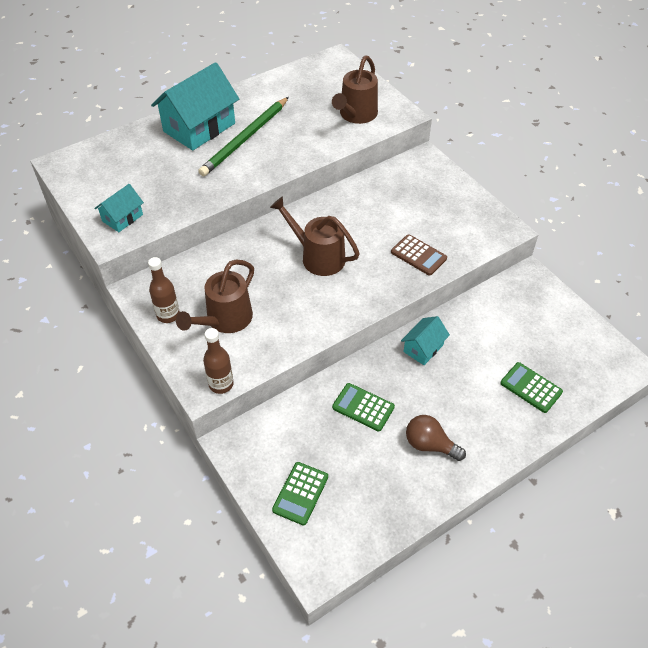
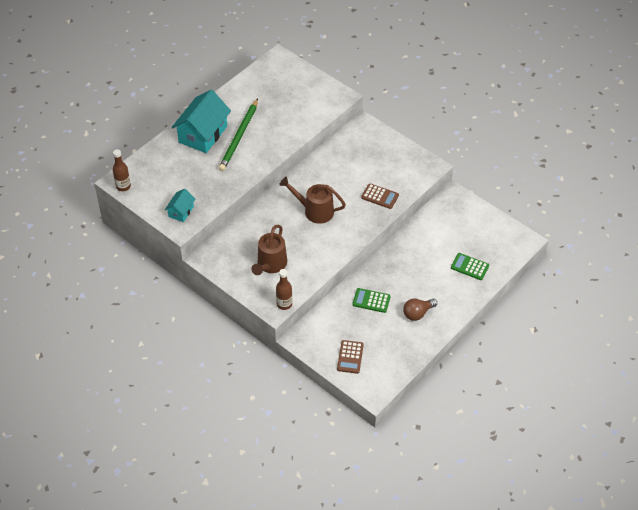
camera: 15 degrees left, 0 degrees up
brown bottle [148,257,180,323] -> brown bottle moved to [113,149,131,191]
green calculator [272,462,328,526] -> brown calculator [337,340,364,374]
brown watering can [332,56,378,124] -> none
turquoise house [401,316,450,365] -> none
brown light bulb [406,415,466,461] -> brown light bulb turned 45 degrees counterclockwise [403,299,437,321]

